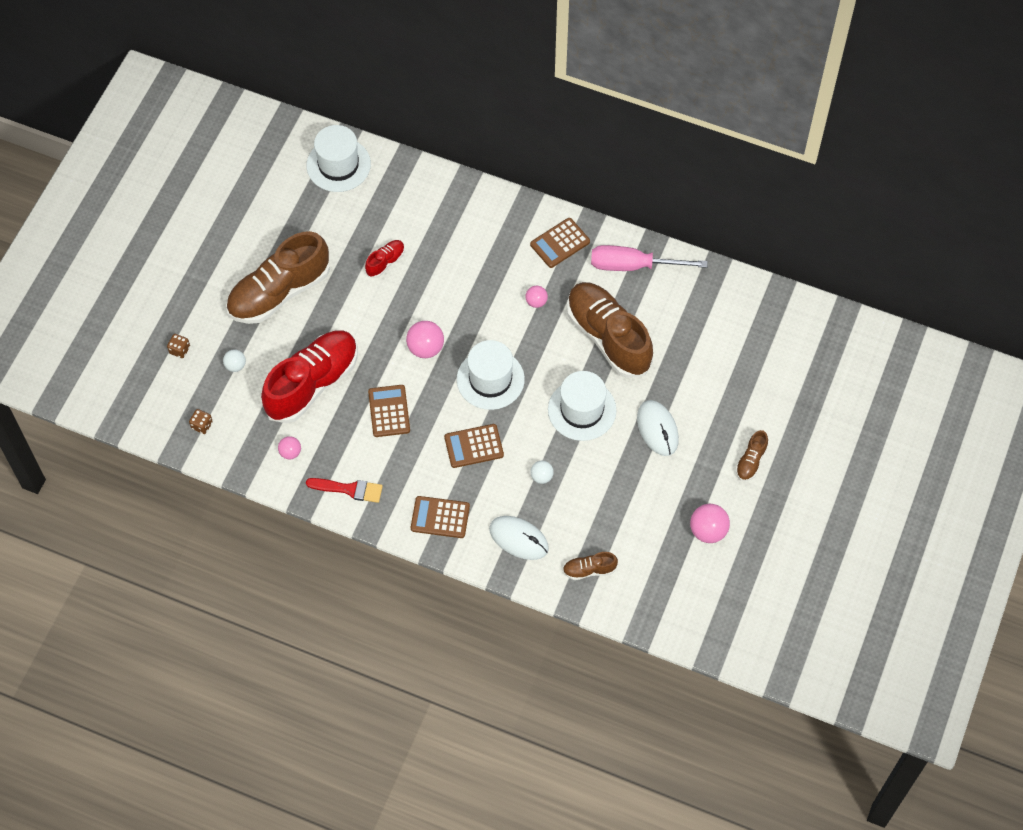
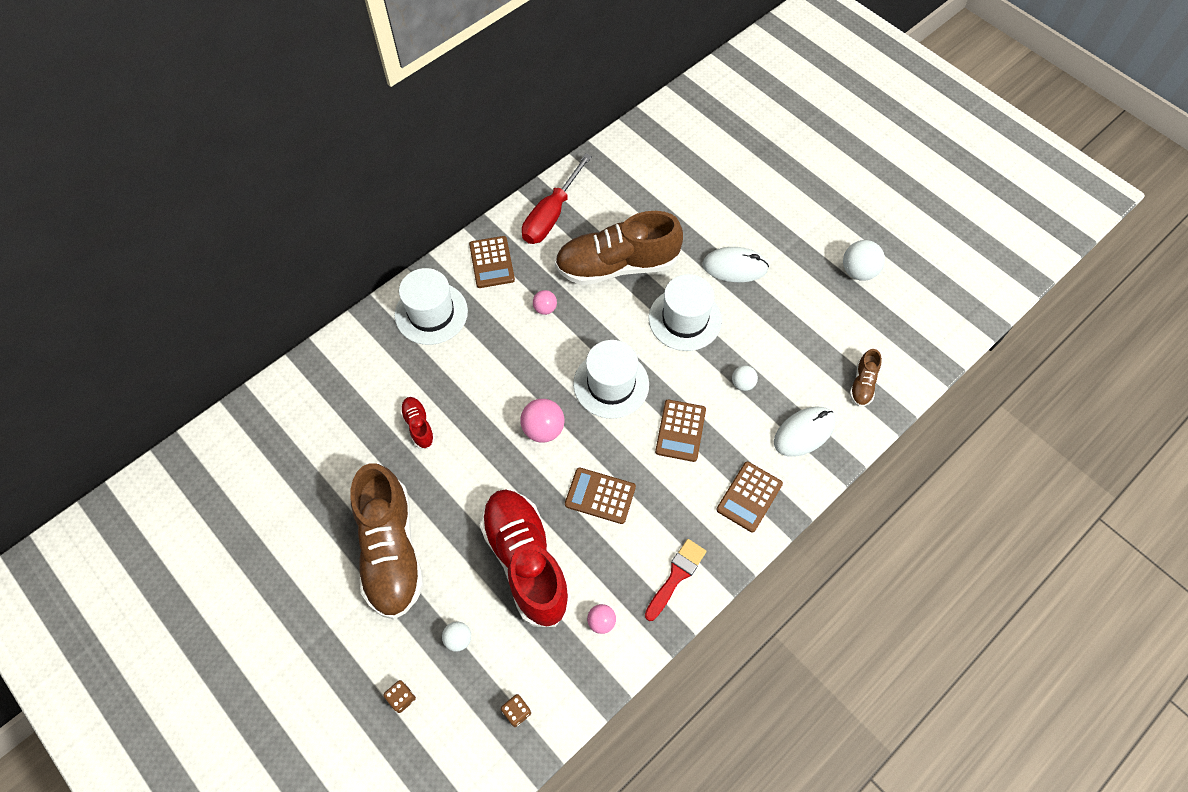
camera: 65 degrees left, 0 degrees up
white hat [306,125,371,192] -> white hat moved to [395,268,468,345]
pink screwdriver [591,245,708,271] -> red screwdriver [522,153,592,244]
pink ball [690,504,730,543] -> white ball [843,240,885,281]
brown shoe [736,430,768,481] -> none

